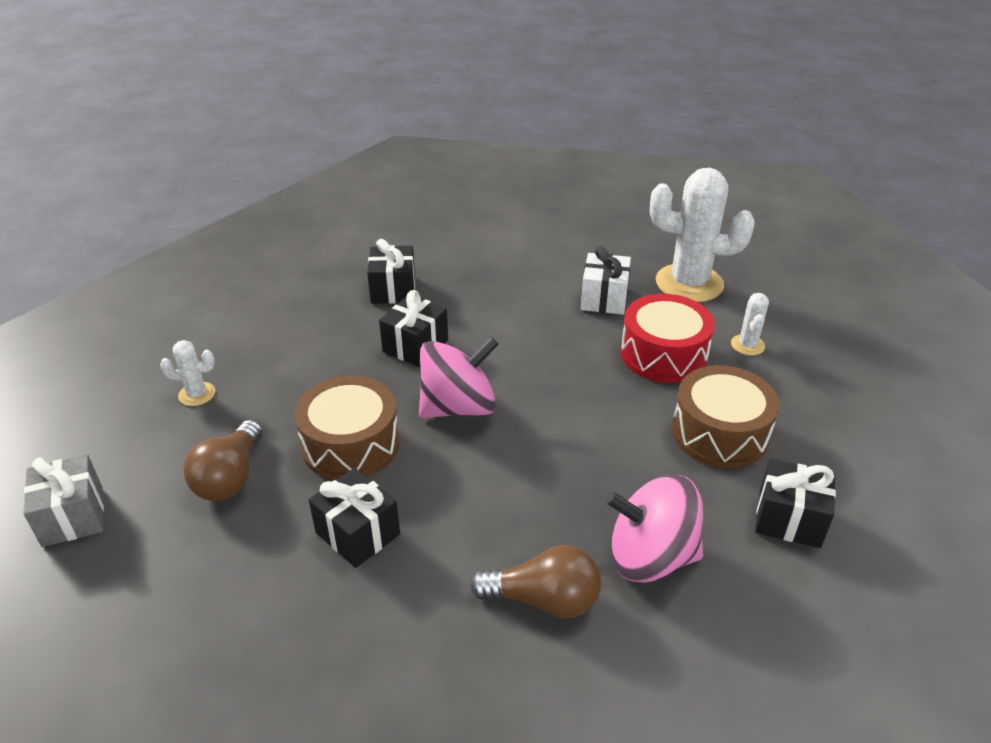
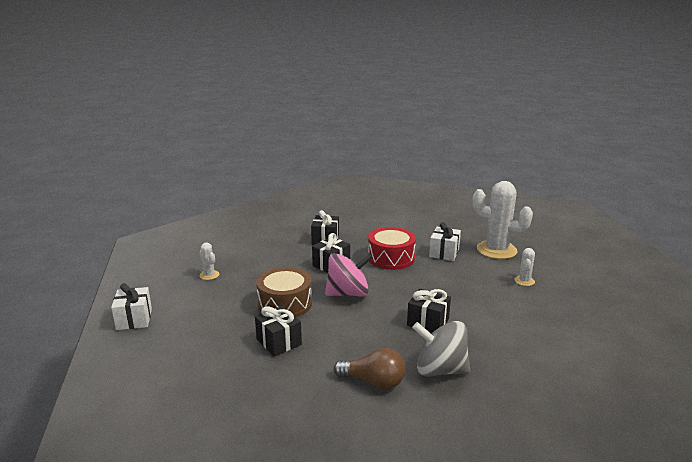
camera: 10 degrees right, 15 degrees down
grey gift [24,454,104,547] -> white gift [111,283,152,330]
white cactus [160,340,215,406] -> white cactus turned 45 degrees clockwise [199,243,219,280]
brown light bulb [184,420,263,501] -> none
pink spinning top [605,475,703,583] -> grey spinning top [412,321,470,377]
red drum [621,294,715,383] -> red drum moved to [368,227,416,270]
brown drum [672,365,779,468] -> none
black gift [755,459,836,548] -> black gift moved to [407,289,451,333]

